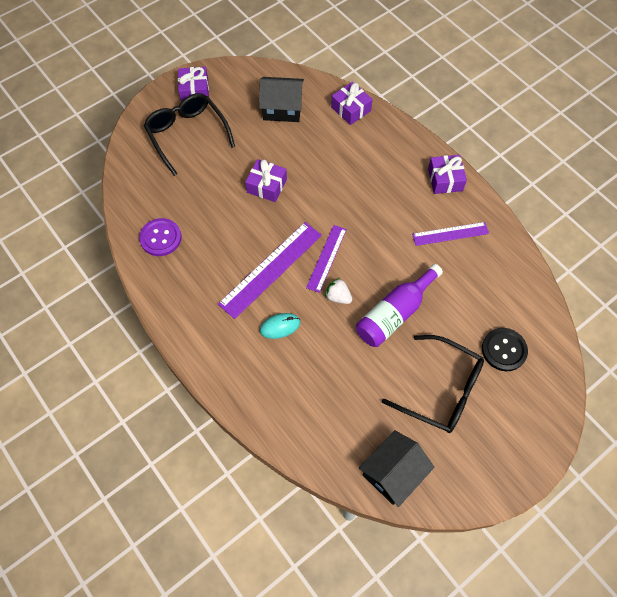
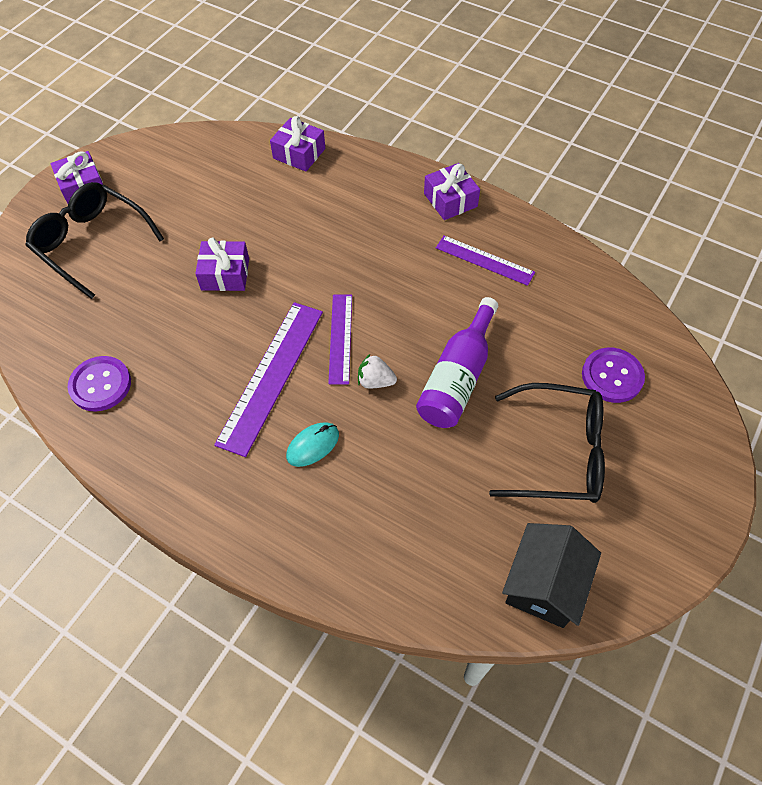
camera: 20 degrees left, 5 degrees down
black house [259,77,304,122] -> none
purple ruler [412,222,489,246] -> purple ruler turned 60 degrees clockwise [436,235,535,286]
black button [482,328,528,371] -> purple button [582,348,645,403]

